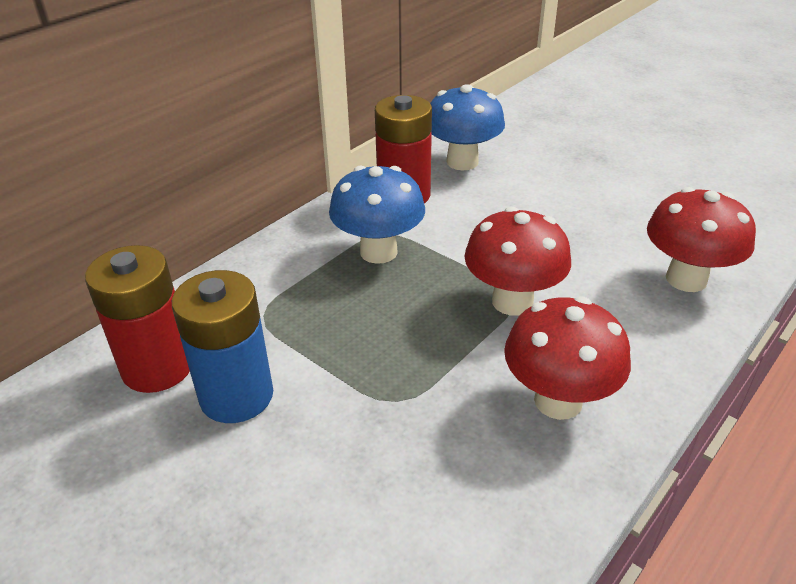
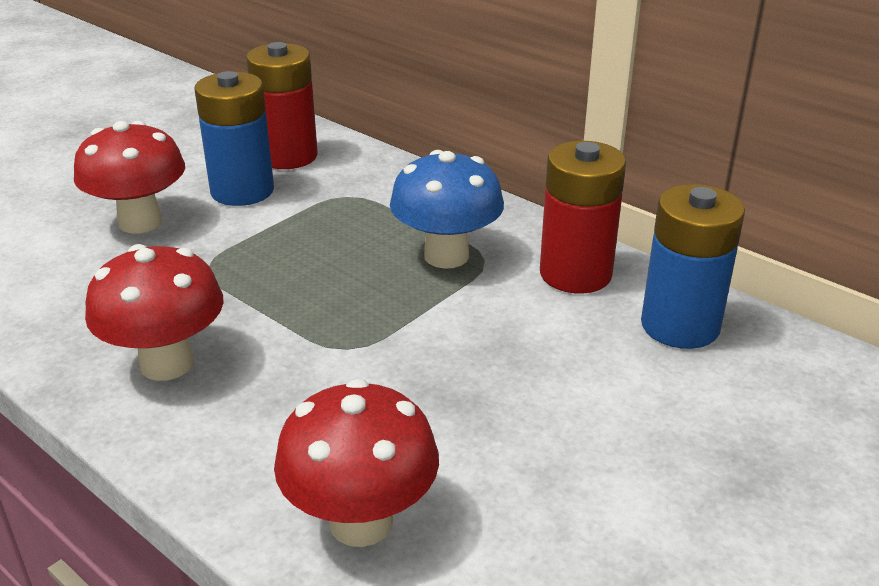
camera: 90 degrees right, 5 degrees down
blue mushroom [430,84,505,170] -> blue battery [641,184,745,349]
red mushroom [464,207,571,316] -> red mushroom moved to [74,121,185,234]

